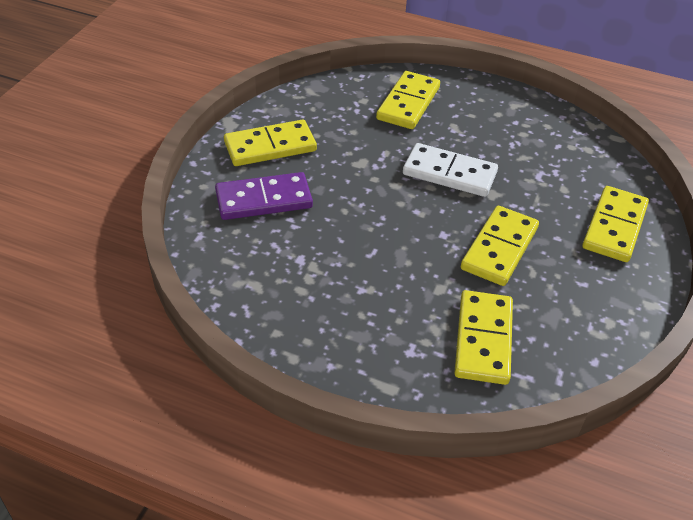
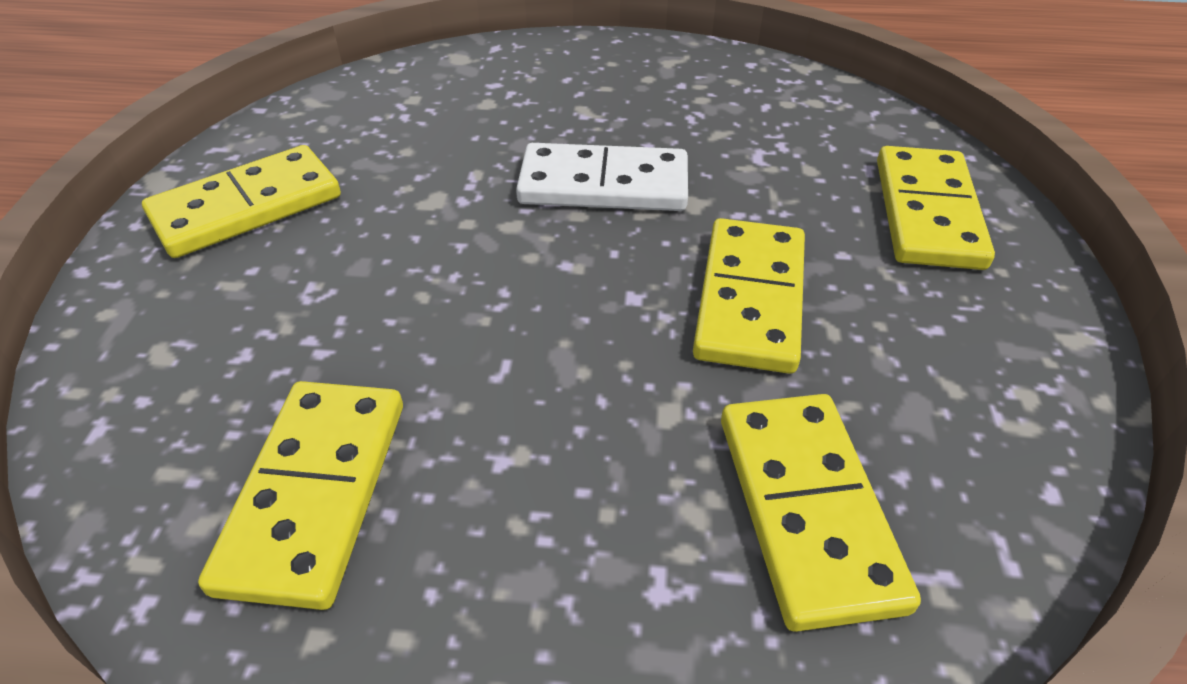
camera: 15 degrees left, 0 degrees up
purple domino [215,172,313,220] -> none
yellow domino [376,71,440,129] -> yellow domino moved to [198,381,403,610]

